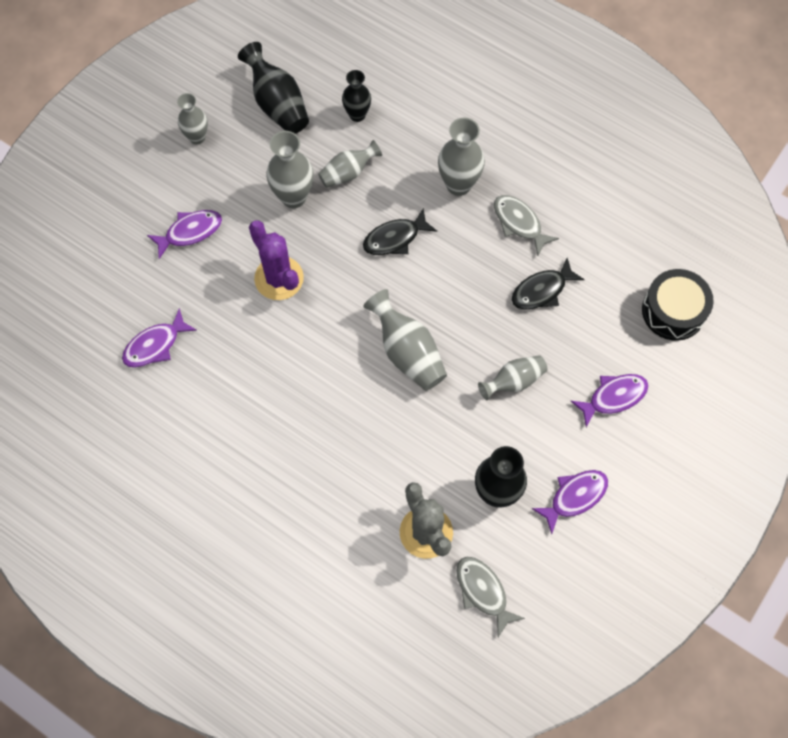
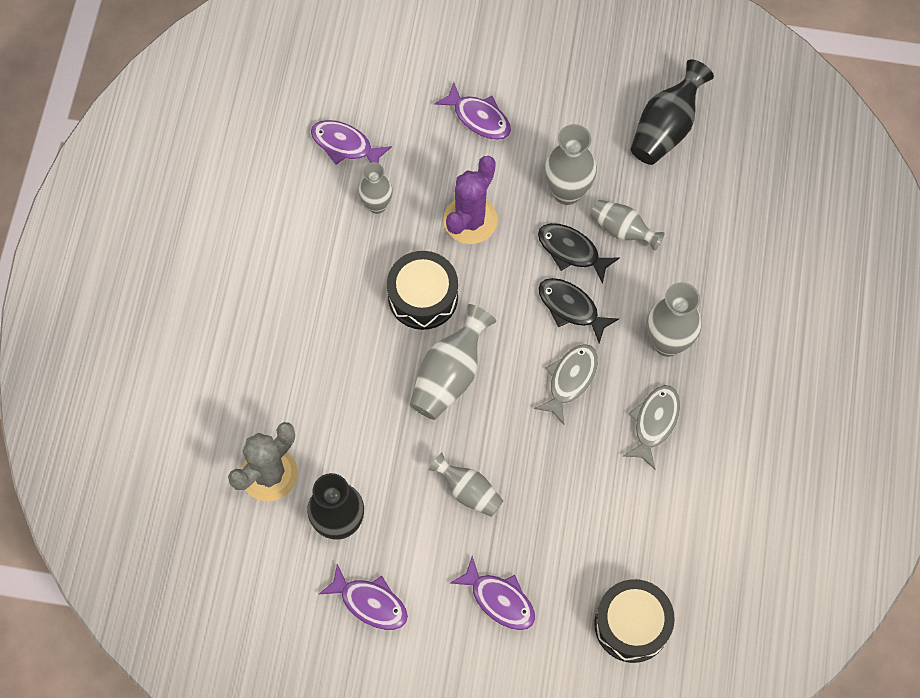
camera: 65 degrees right, 0 degrees up
grey vase [177,93,208,145] -> grey vase moved to [359,162,392,214]
black vase [342,70,371,122] -> none
grey fish [456,557,525,637] -> grey fish moved to [534,344,598,425]
black fish [512,258,585,310] -> black fish moved to [538,223,620,284]
none -> black drum [387,251,458,330]

